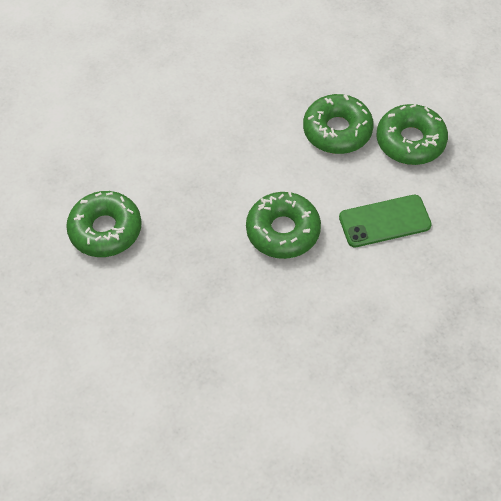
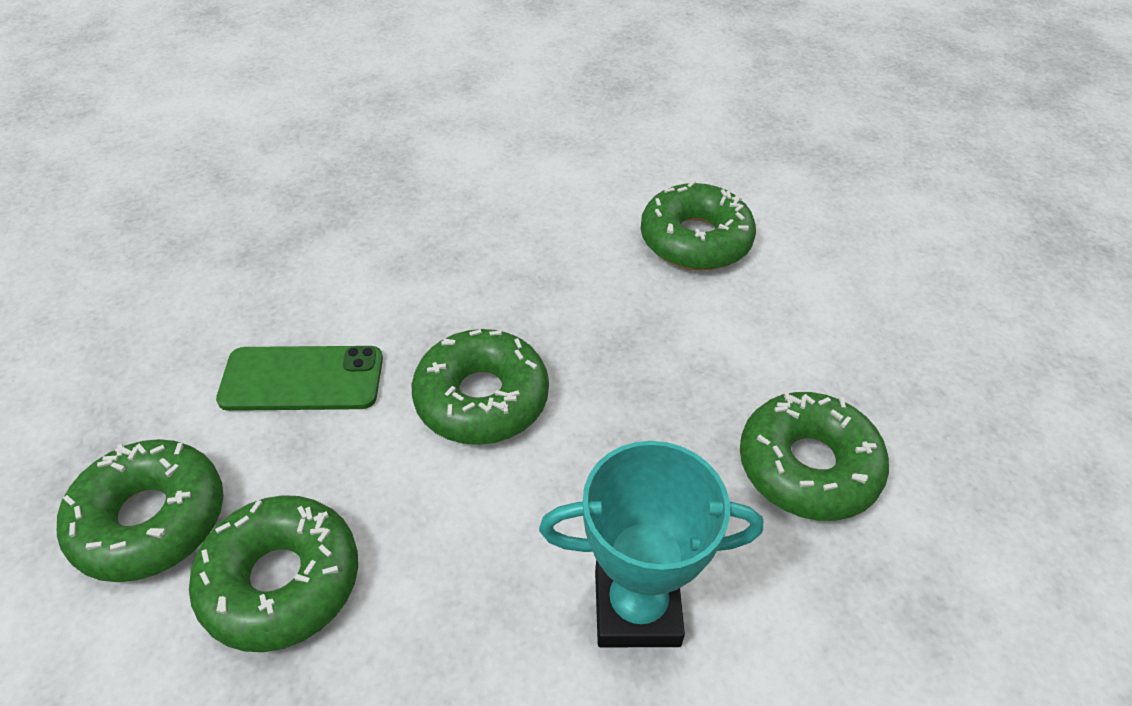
camera: 170 degrees left, 10 degrees down
none -> turquoise trophy [539,441,763,647]
none -> green donut [641,181,756,270]

